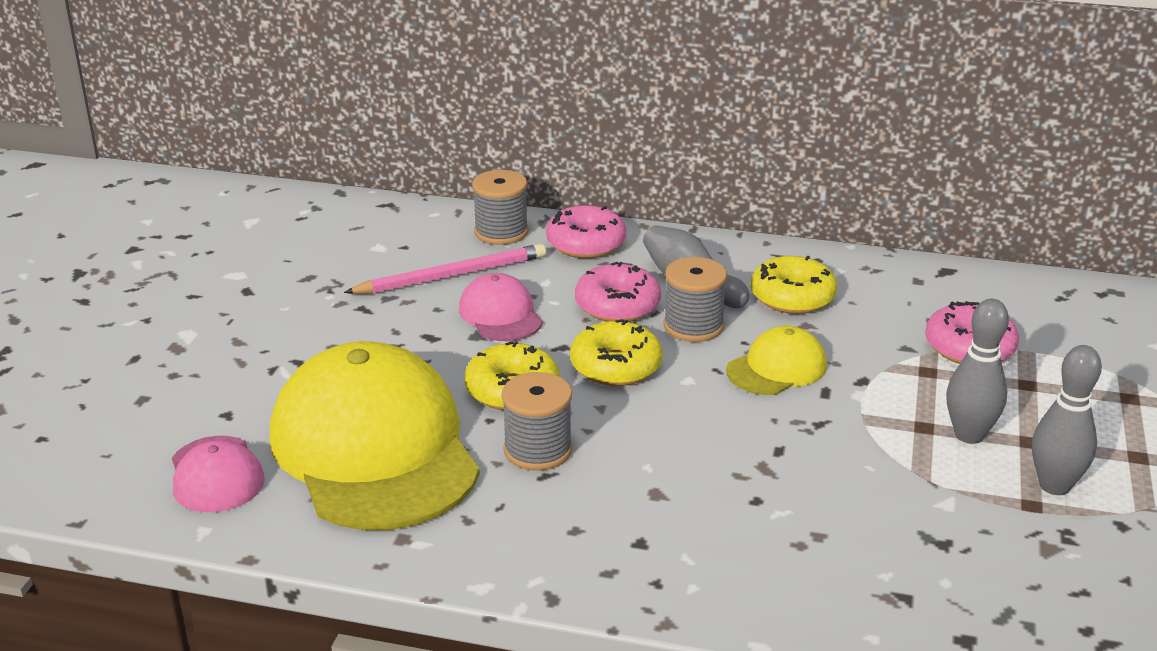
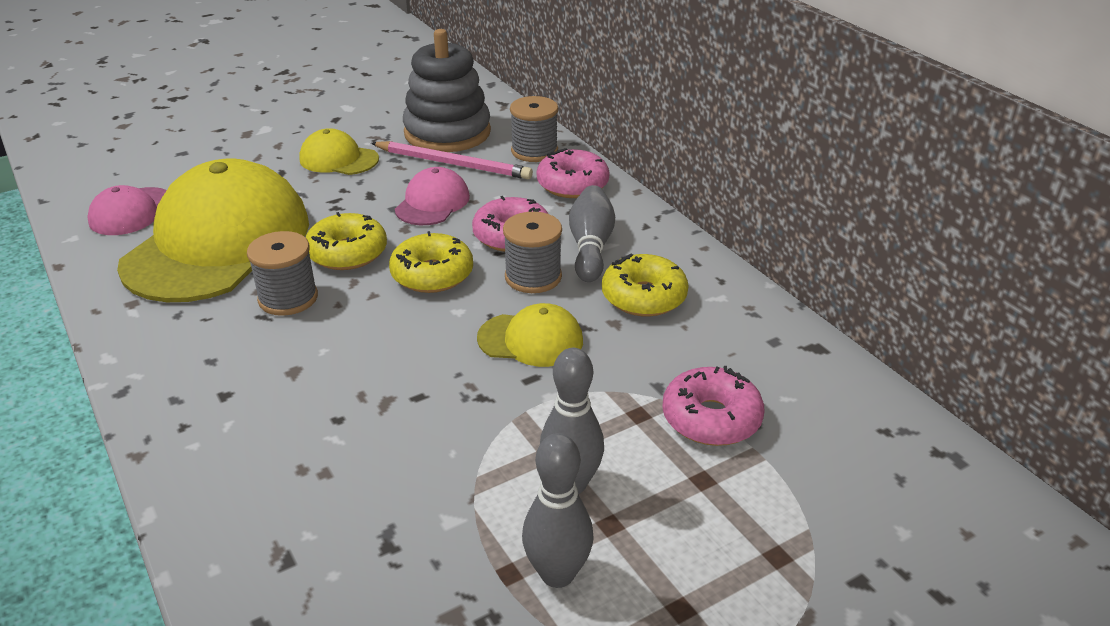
camera: 45 degrees right, 5 degrees up
none -> yellow cap [299,128,379,175]
none -> grey stacking toy [403,29,491,152]

